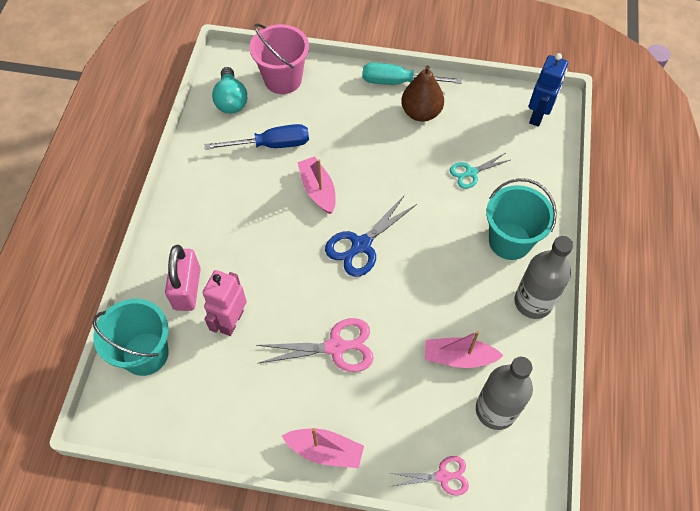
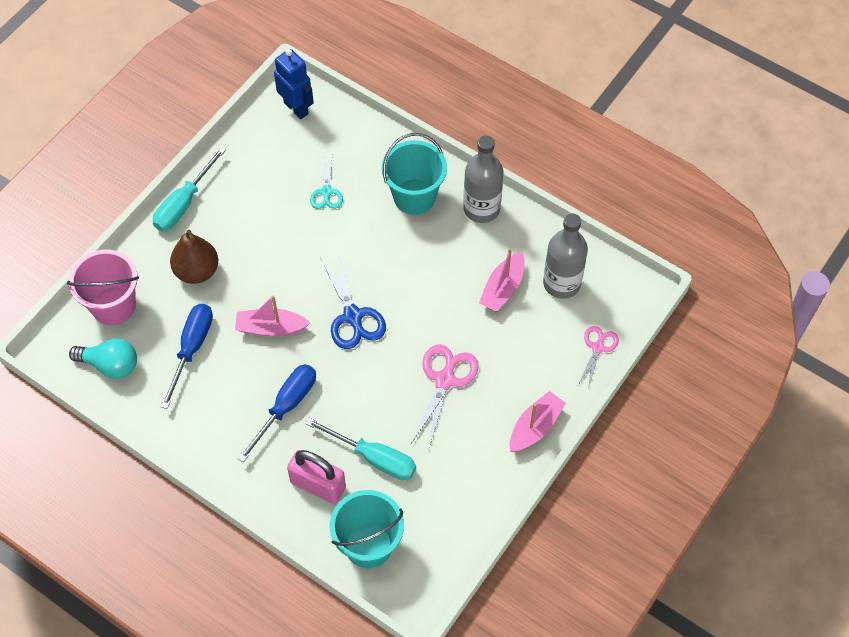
camera: 65 degrees left, 0 degrees up
pink robot [203,270,247,336] -> turquoise screwdriver [305,418,416,480]
brown pear [401,65,444,122] -> brown pear moved to [170,230,218,284]
none -> blue screwdriver [237,364,316,462]

